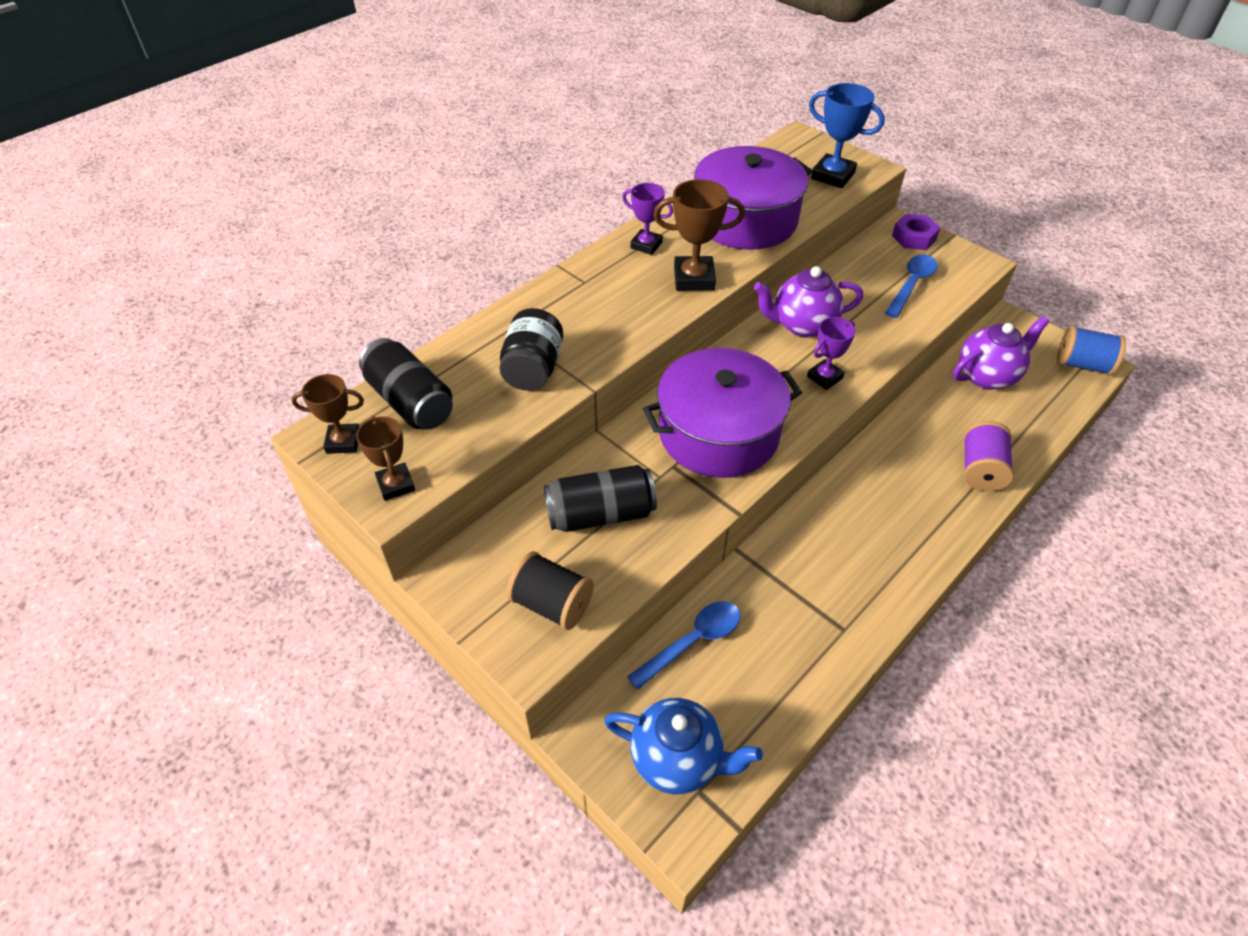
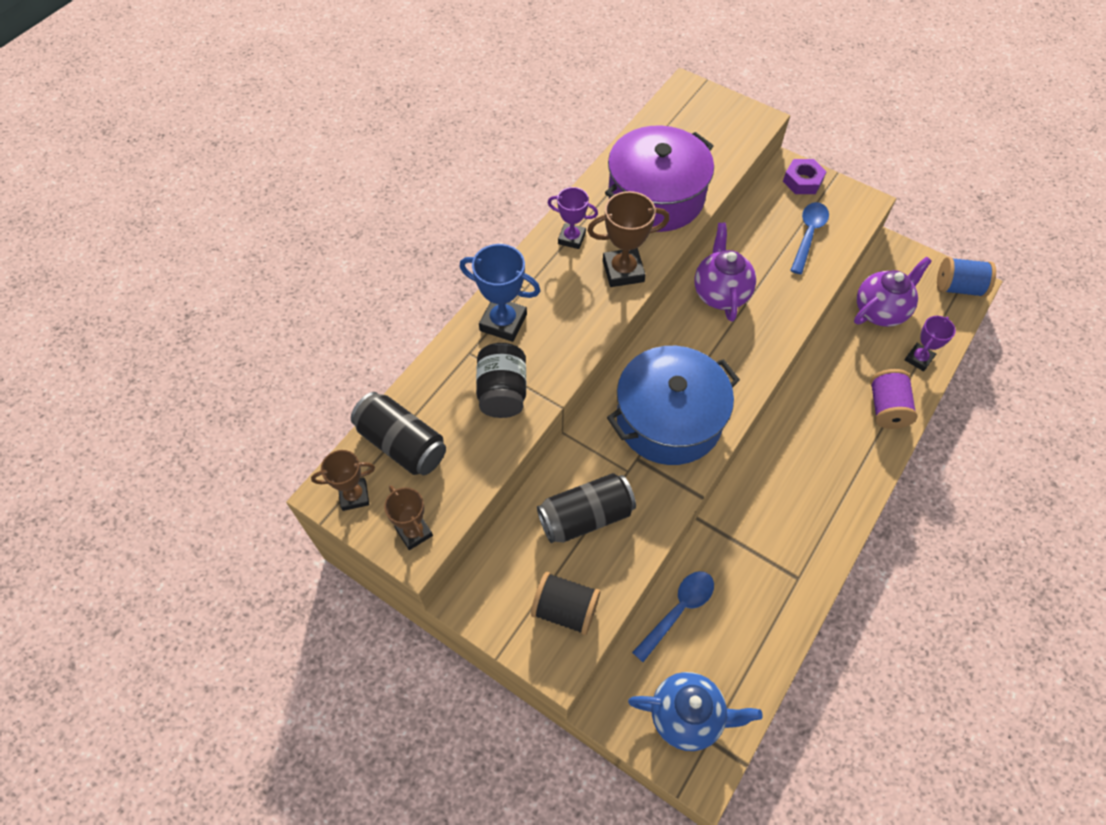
camera: 10 degrees left, 10 degrees up
purple pot [643,348,802,478] -> blue pot [607,346,740,465]
purple teapot [754,266,863,338] -> purple teapot turned 105 degrees clockwise [694,223,756,322]
purple trophy [807,317,856,390] -> purple trophy moved to [905,316,956,371]
blue trophy [809,83,885,188] -> blue trophy moved to [459,244,540,342]

